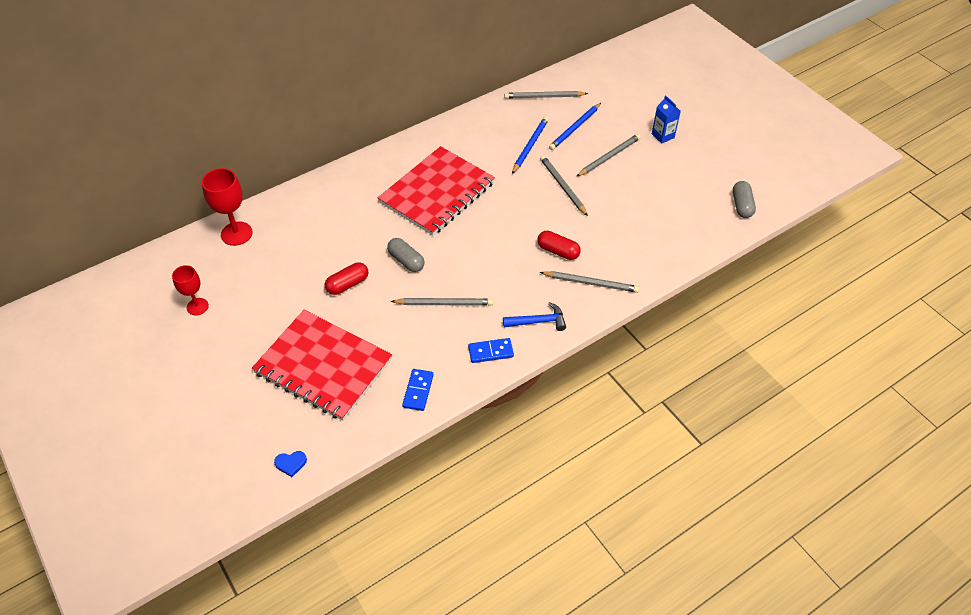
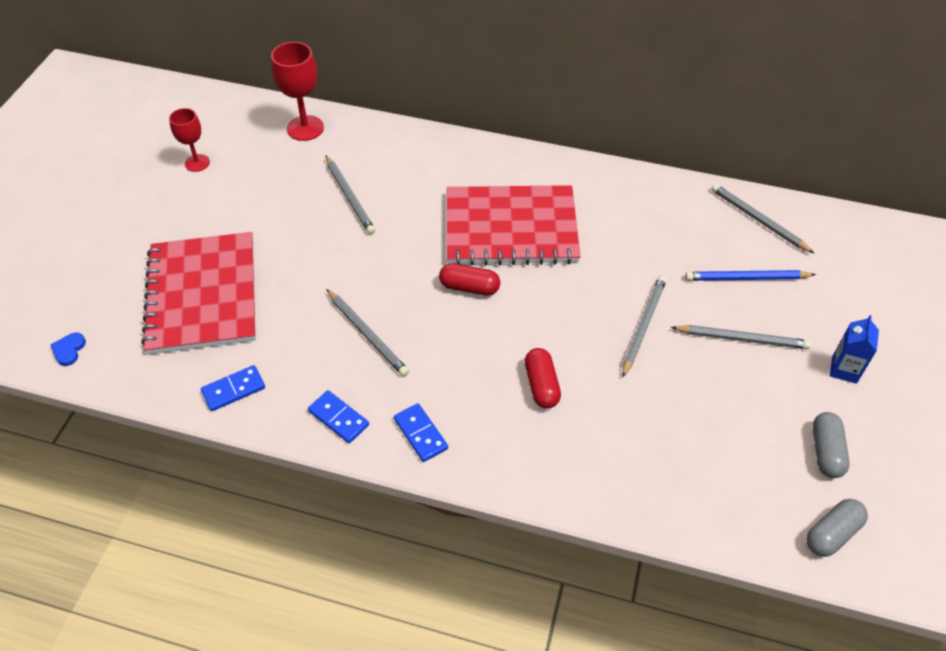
camera: 50 degrees right, 0 degrees up
blue heart [274,451,307,477] -> blue heart turned 60 degrees clockwise [50,333,86,366]
red capsule [325,262,368,295] -> red capsule moved to [439,263,500,296]
grey capsule [387,238,425,272] -> grey capsule moved to [813,412,850,478]
blue hammer [503,302,566,331] -> blue domino [394,403,448,462]
blue pencil [512,117,549,174] -> none
grey pencil [540,271,640,293] -> grey pencil moved to [326,156,375,234]

